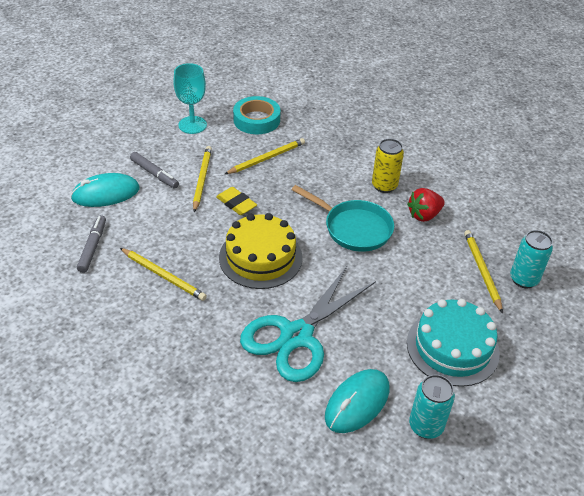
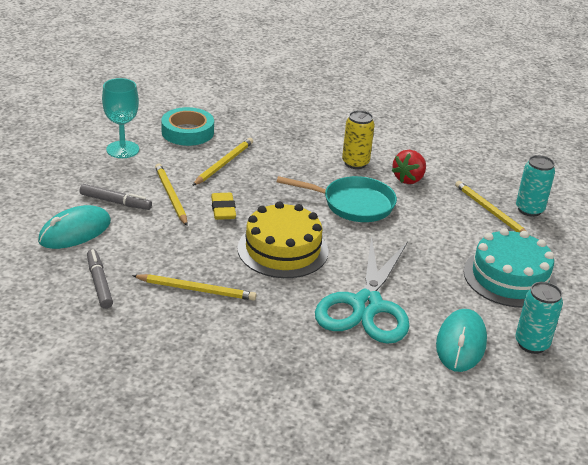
camera: 25 degrees left, 10 degrees down
yellow eraser [216,187,257,215] -> yellow eraser turned 60 degrees clockwise [211,193,236,220]

